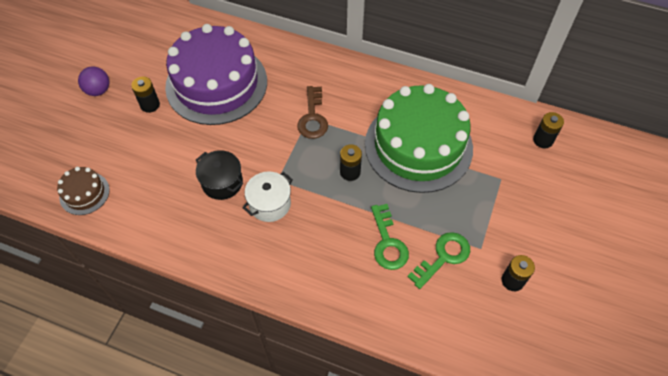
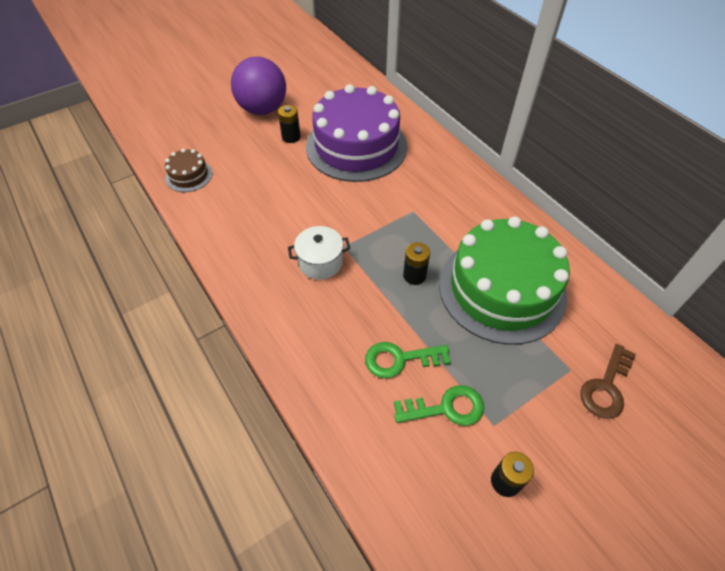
camera: 35 degrees right, 5 degrees down
purple ball [78,66,109,96] -> purple ball [231,57,286,115], size x1.95
black pot [196,150,243,200] -> none
brown key [297,86,328,139] -> brown key moved to [580,344,636,418]
green key [371,204,409,270] -> green key turned 60 degrees clockwise [365,342,451,378]
black battery [533,112,564,148] -> none

